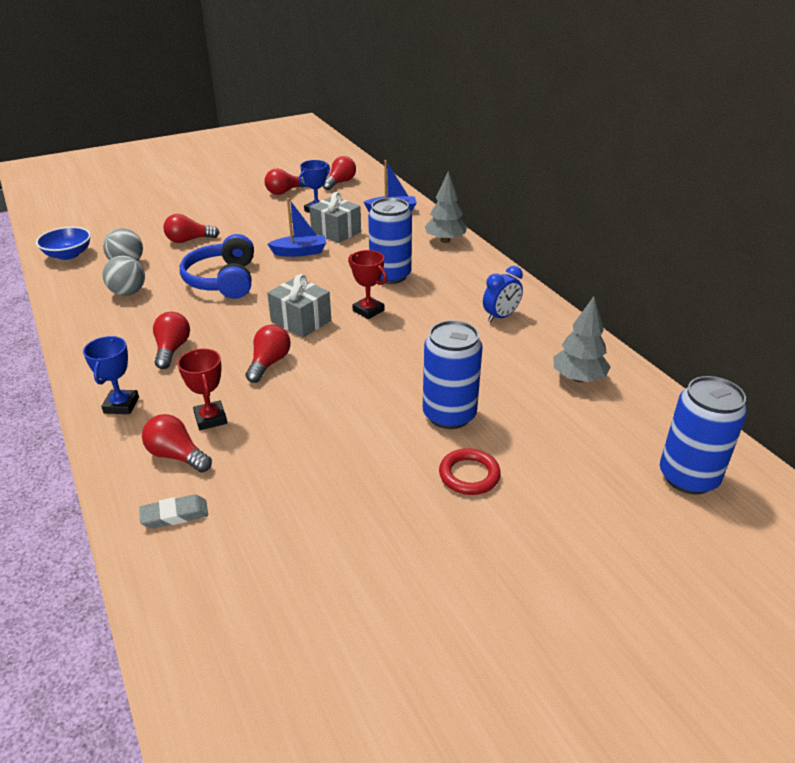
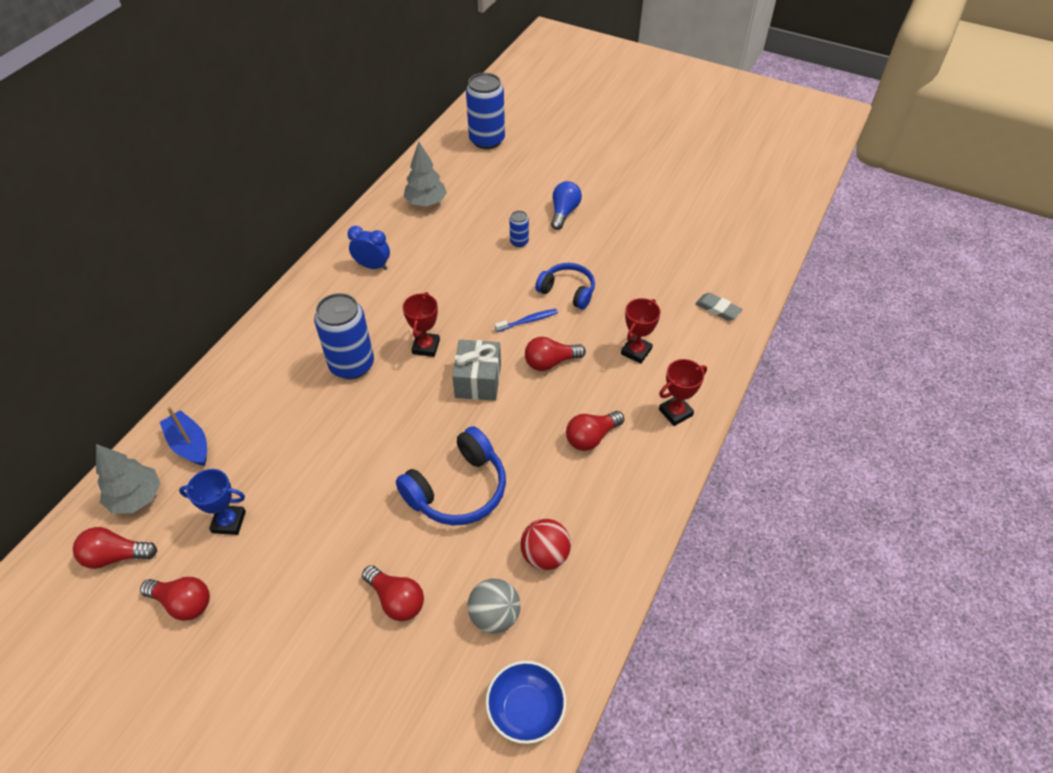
camera: 125 degrees left, 15 degrees up
blue trophy [83,336,139,414] -> red trophy [659,359,707,426]
grey ball [103,256,145,296] -> red ball [520,519,571,570]
red light bulb [142,414,212,473] -> none
blue boat [267,198,326,257] -> none
grey gift [309,192,361,243] -> none
blue can [423,320,483,429] -> blue can [510,211,529,247], size x0.46
grey tree [425,171,467,243] -> grey tree moved to [96,444,160,514]
red ring [439,448,501,495] -> blue light bulb [551,181,582,230]
none -> blue toothbrush [495,309,558,332]
none -> blue headphones [535,263,595,309]

